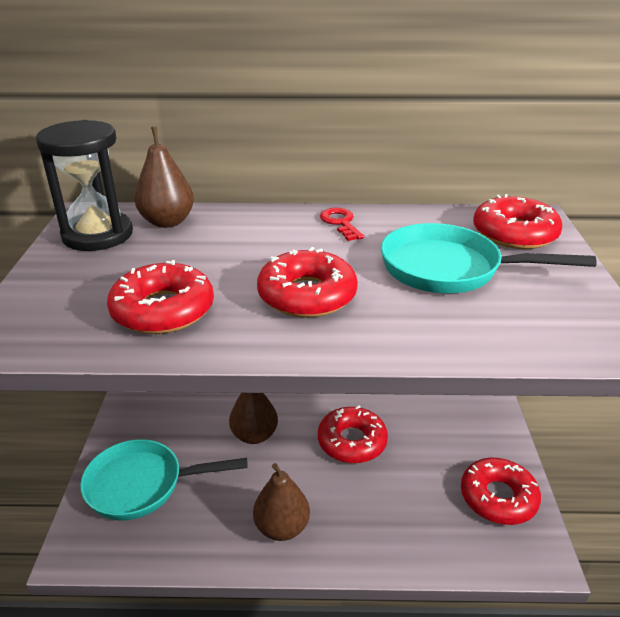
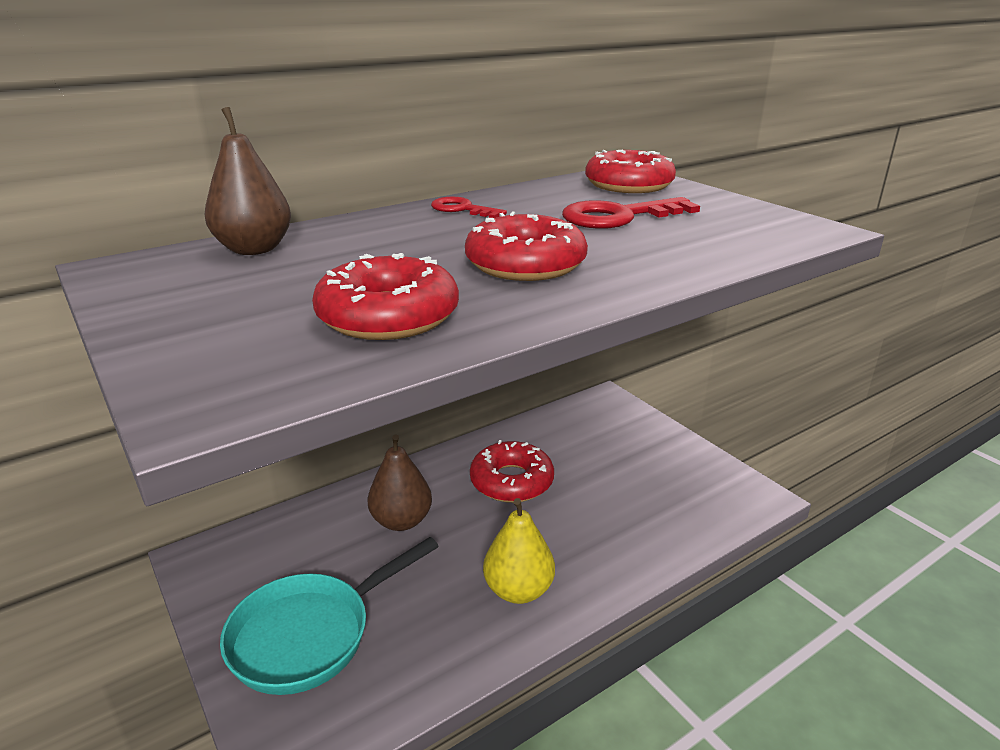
camera: 35 degrees left, 5 degrees down
black hourglass [36,120,133,251] -> none
brown pear [253,463,310,541] -> yellow pear [483,498,555,604]
turquoise pan [381,223,597,293] -> red key [562,197,700,229]
red donut [461,458,541,525] -> none

